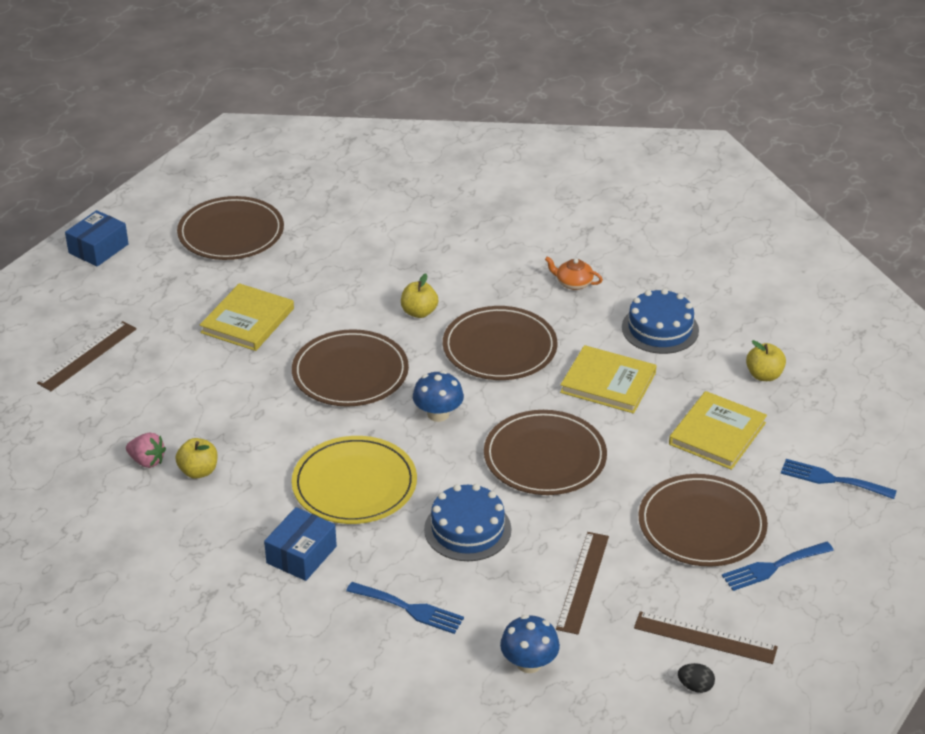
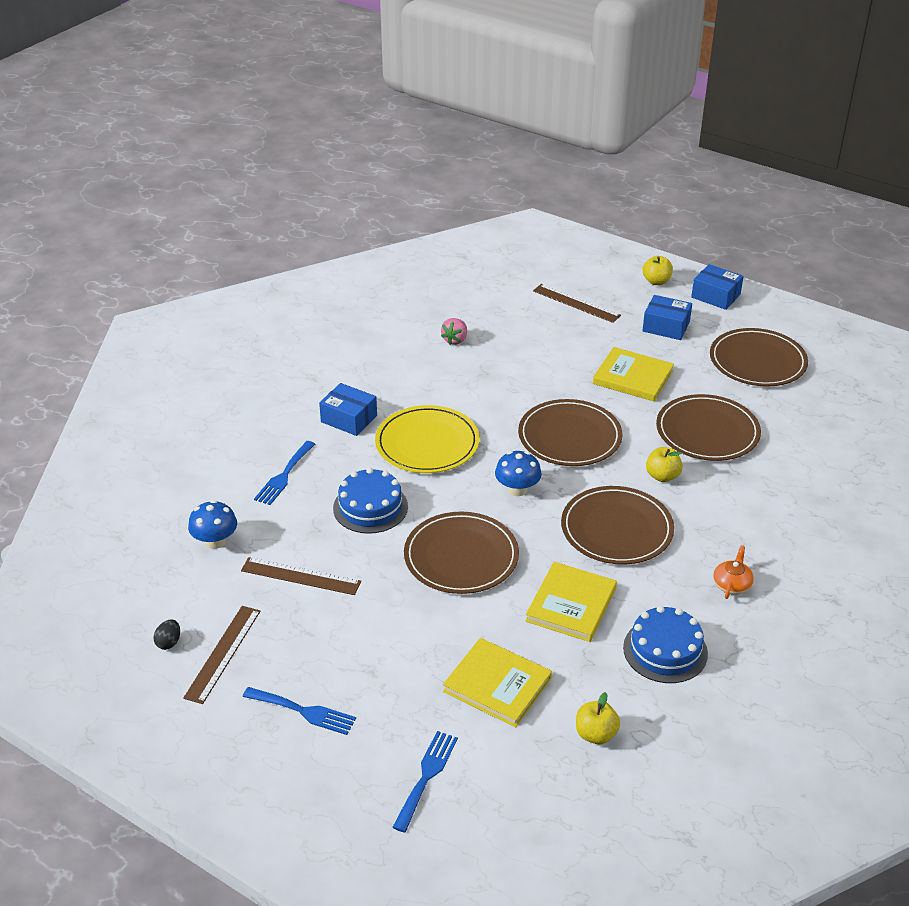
camera: 90 degrees right, 0 degrees up
yellow apple [176,438,217,479] -> yellow apple moved to [643,256,673,285]
brown plate [639,474,768,567] -> brown plate moved to [656,394,761,461]
blue fork [722,542,834,591] -> blue fork turned 135 degrees clockwise [243,687,356,735]
none -> blue box [642,295,692,340]

